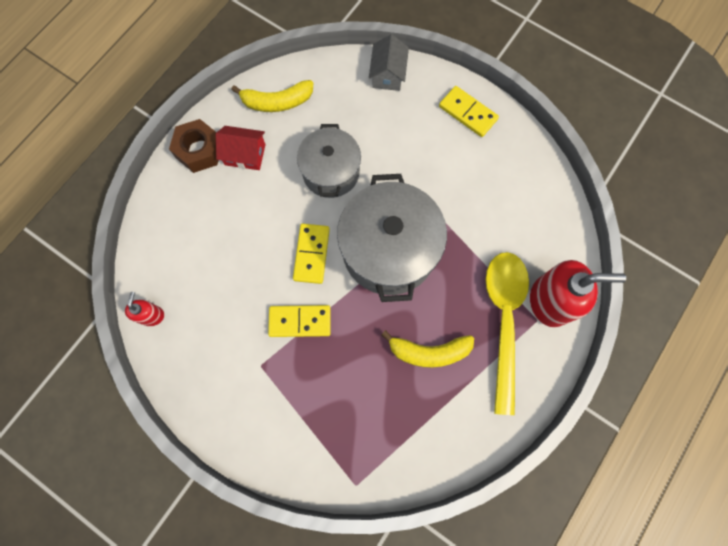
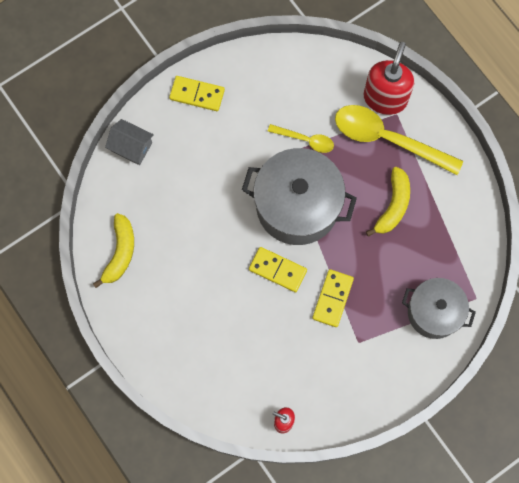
camera: 70 degrees left, 0 degrees up
brown nut [169,119,219,173] -> none
red house [216,126,266,170] -> none
grey pot [297,124,361,198] -> grey pot moved to [402,278,476,339]
yellow domino [439,86,499,137] -> yellow domino turned 45 degrees clockwise [169,76,225,111]
none -> yellow spoon [268,124,334,153]

